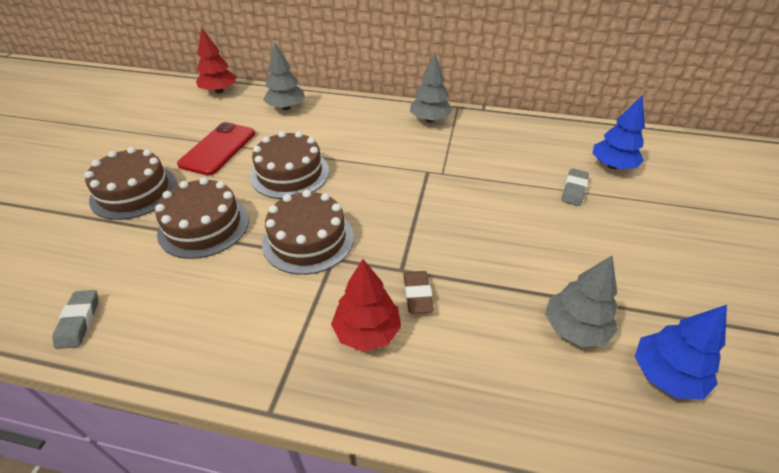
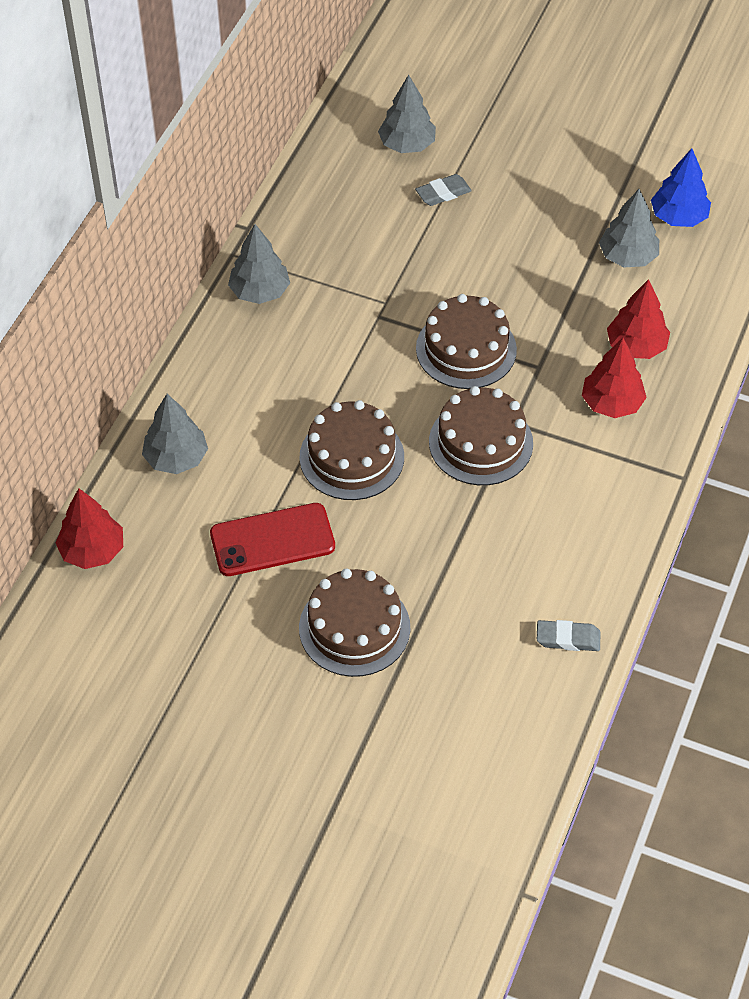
camera: 80 degrees left, 10 degrees up
brown cake [155,177,249,259] -> brown cake moved to [416,294,517,389]
red phone [177,122,255,175] -> red phone turned 45 degrees counterclockwise [210,503,335,576]
brown eraser [403,271,434,314] -> none
grey eraser [562,168,589,206] -> grey eraser turned 60 degrees counterclockwise [415,174,472,206]
blue tree [592,95,645,169] -> grey tree [378,75,436,153]
none -> red tree [607,279,670,359]

